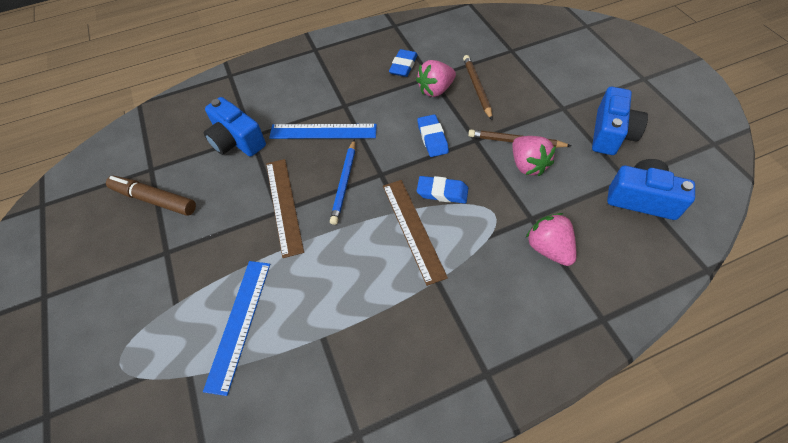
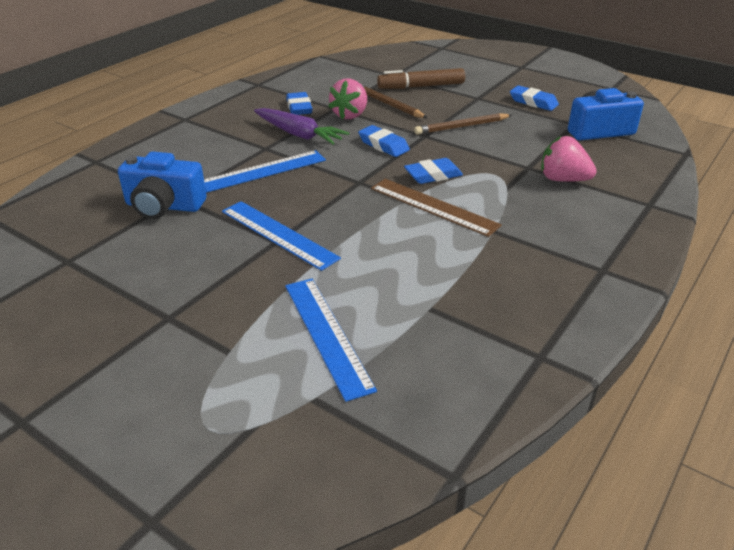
camera: 35 degrees left, 20 degrees down
brown marker [106,176,196,216] -> brown marker moved to [377,68,465,89]
brown ruler [266,159,304,258] -> blue ruler [222,201,341,271]
blue pencil [330,139,355,225] -> none
pink strawberry [512,136,556,176] -> none
blue camera [592,87,648,155] -> blue eraser [510,85,559,111]
none -> purple carrot [254,108,349,145]

